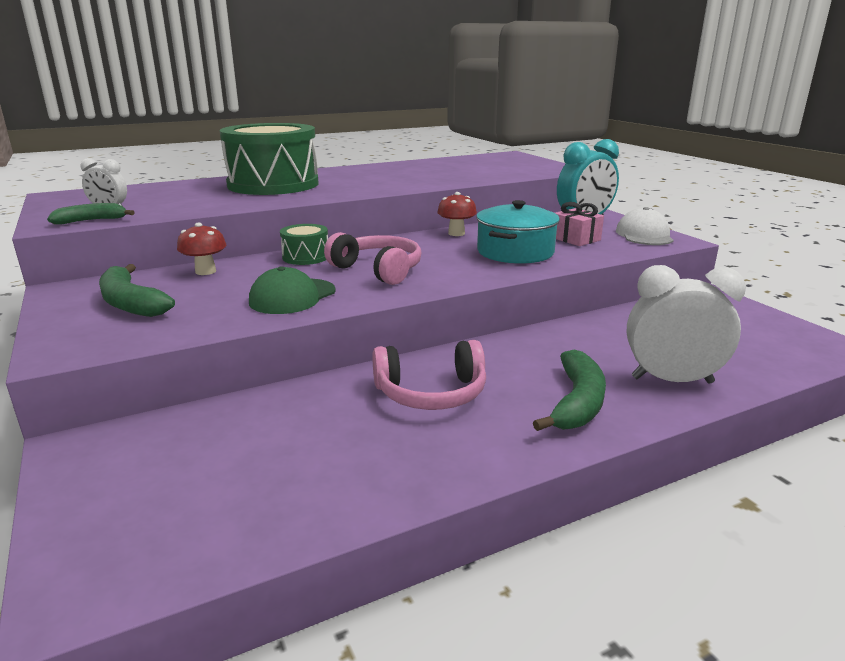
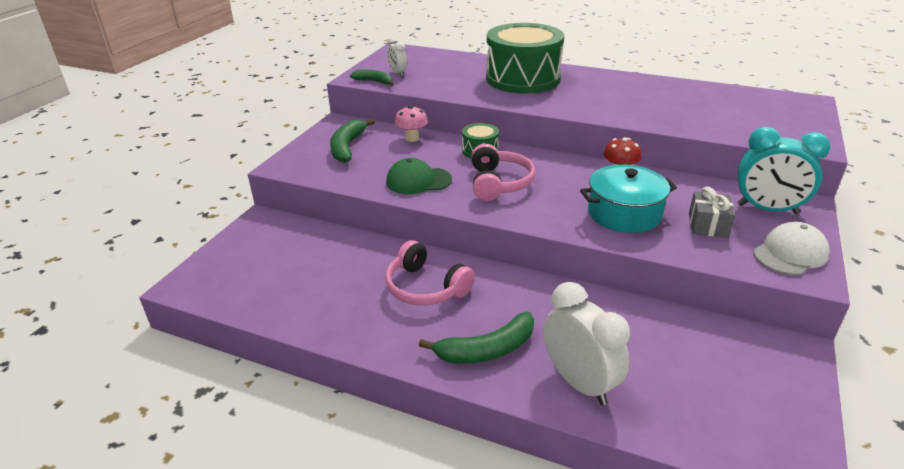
camera: 50 degrees right, 10 degrees up
red mushroom [177,223,226,275] -> pink mushroom [395,105,428,142]
pink gift [555,202,604,246] -> grey gift [689,186,735,238]

